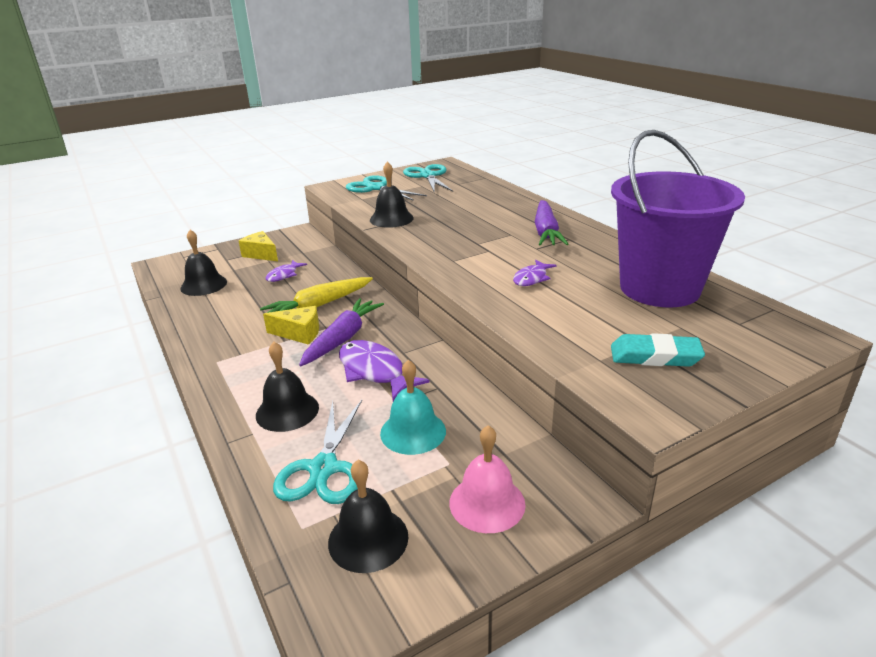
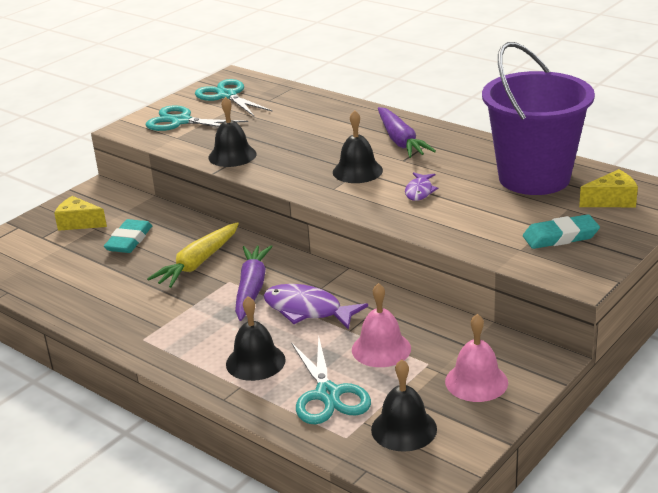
camera: 20 degrees left, 0 degrees up
black bell [180,230,227,296] -> black bell moved to [333,110,383,183]
yellow cheese [263,306,319,345] -> yellow cheese moved to [579,169,638,207]
purple fish [266,260,307,282] -> turquoise eraser [104,219,152,253]
turquoise bell [380,360,446,455] -> pink bell [352,283,411,367]

